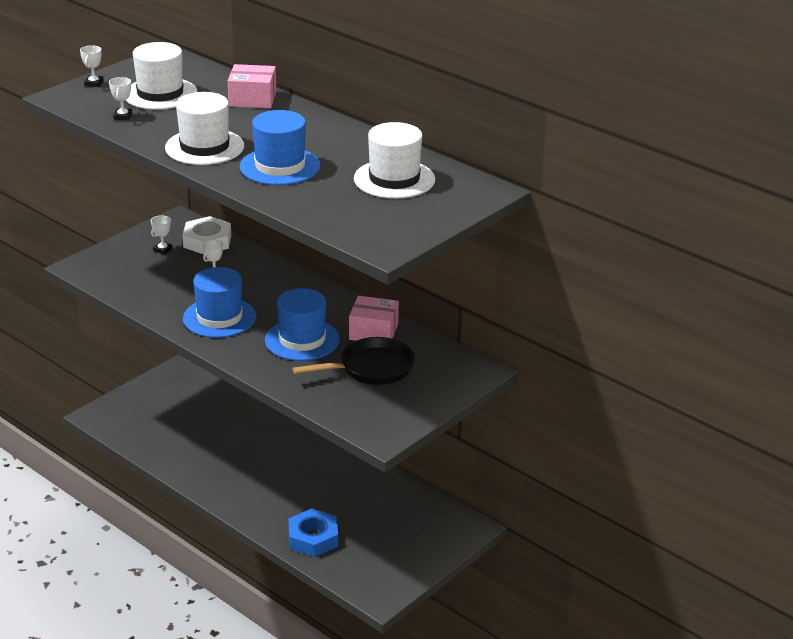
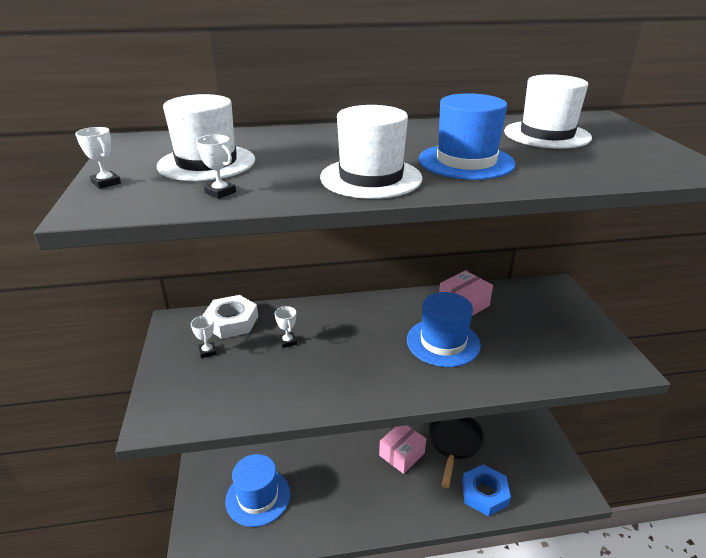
camera: 50 degrees left, 0 degrees up
blue hat [183,267,256,338] -> blue hat moved to [225,454,290,527]
pink box [228,64,276,108] -> pink box moved to [379,425,426,474]
black pan [292,337,415,385] -> black pan moved to [428,417,485,488]

